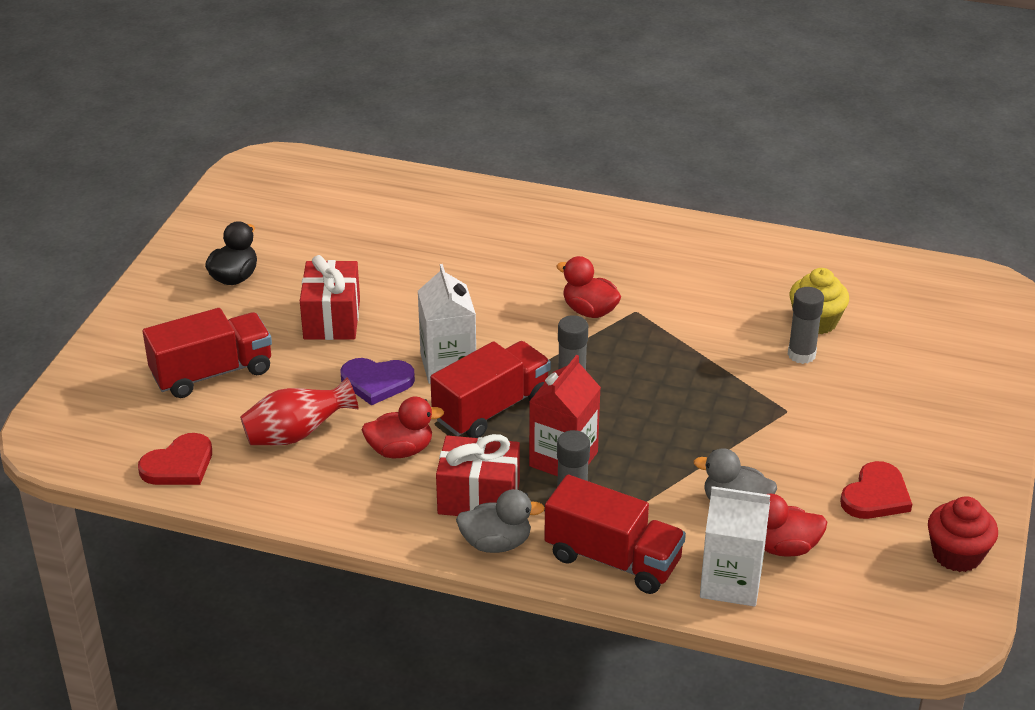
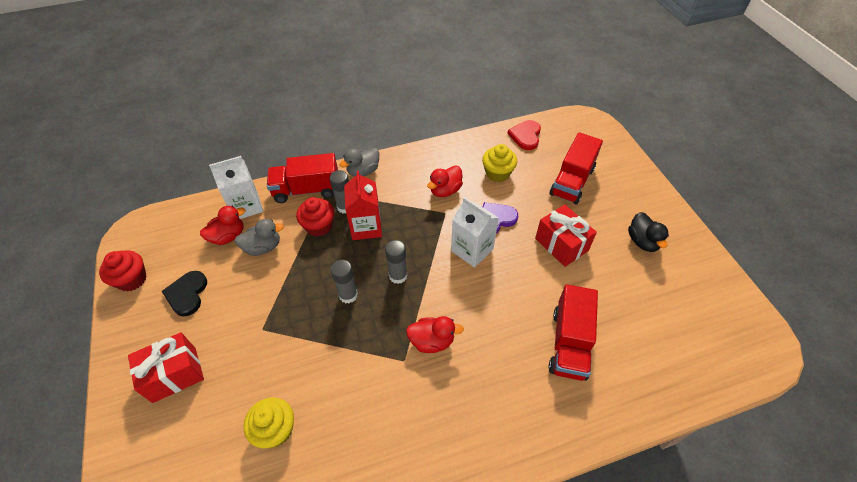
camera: 145 degrees right, 15 degrees up
red vase [240,377,359,445] -> yellow cupcake [482,144,517,182]
red truck [430,341,551,438] -> red truck moved to [549,284,598,381]
red gift [436,434,520,516] -> red gift moved to [128,332,204,403]
grey glue stick [788,287,824,364] -> grey glue stick moved to [331,260,358,304]
red heart [840,461,912,519] -> black heart [162,271,207,317]
none -> red cupcake [296,197,334,237]

